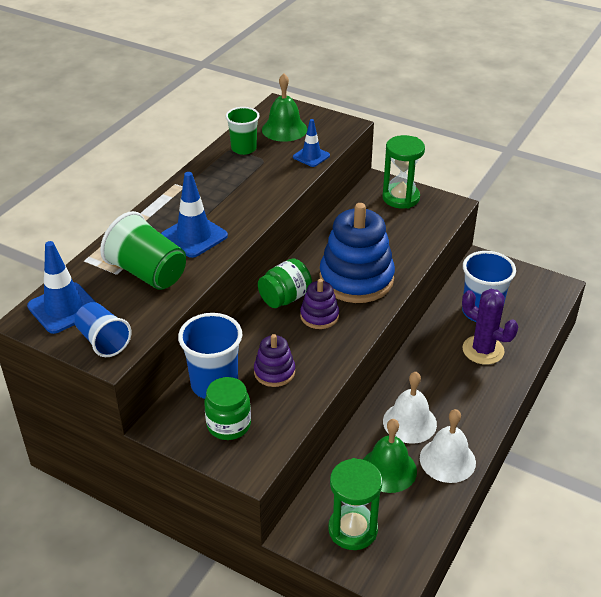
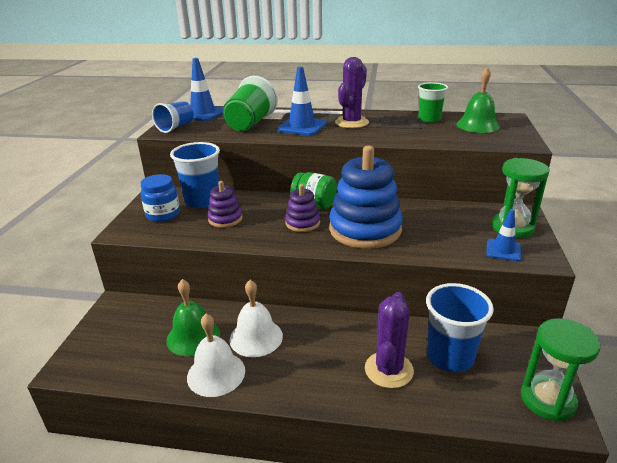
camera: 70 degrees right, 10 degrees down
green jar [204,377,251,440] -> blue jar [141,174,180,222]
blue traffic cone [293,119,330,167] -> blue traffic cone moved to [486,209,521,261]
green hourglass [328,458,382,550] -> green hourglass moved to [521,318,600,422]
none -> purple cactus [335,57,369,128]

